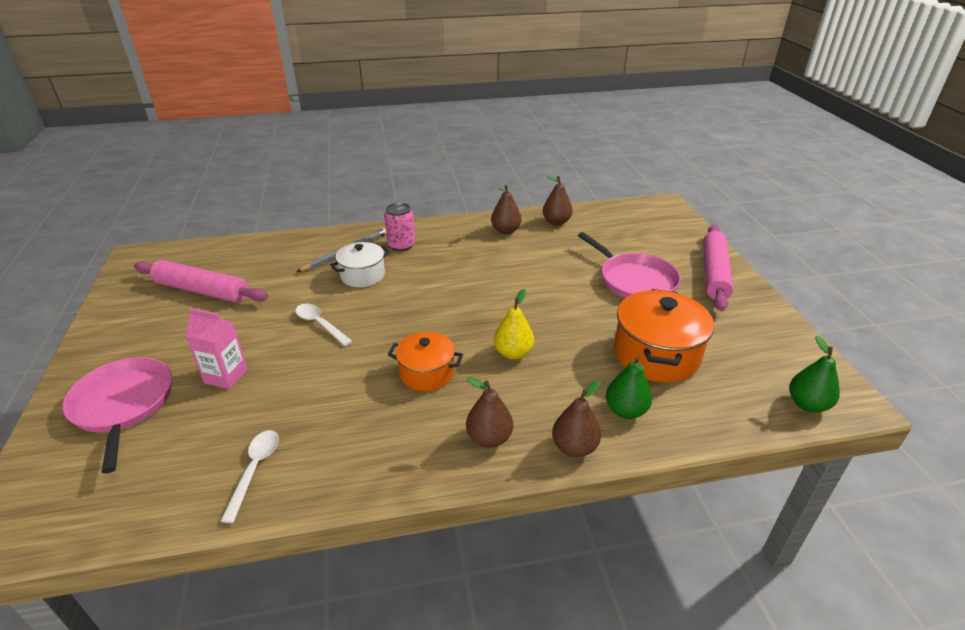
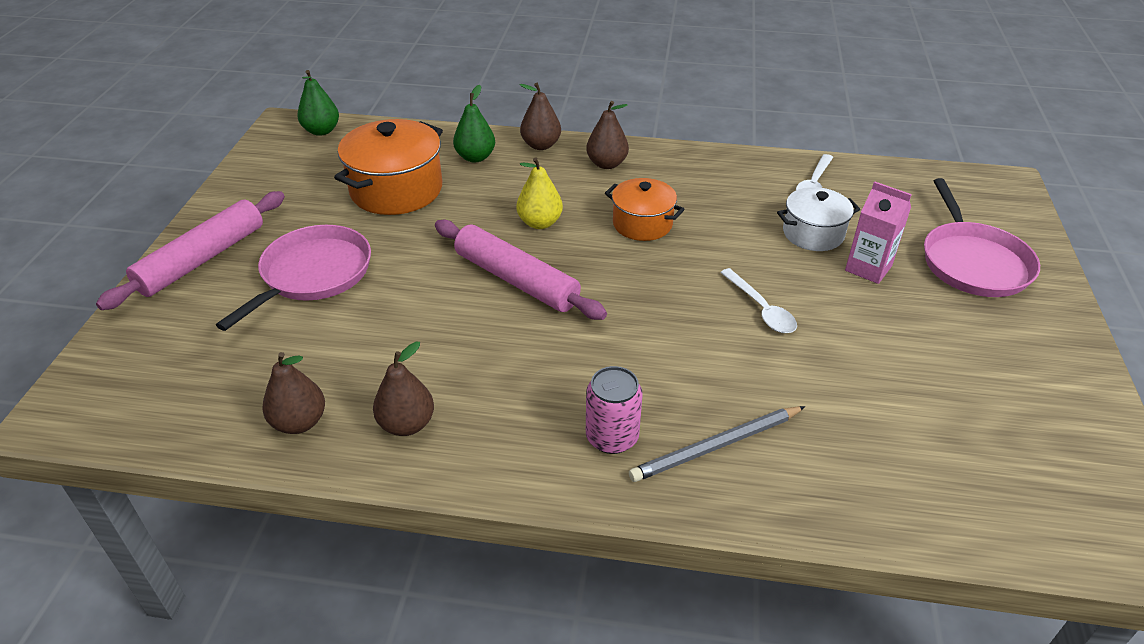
camera: 160 degrees left, 5 degrees up
pink rolling pin [134,260,268,303] -> pink rolling pin moved to [435,220,607,320]
white pot [330,242,390,287] -> white pot moved to [777,187,860,251]
pink pan [578,232,681,298] -> pink pan turned 45 degrees clockwise [216,225,371,331]

